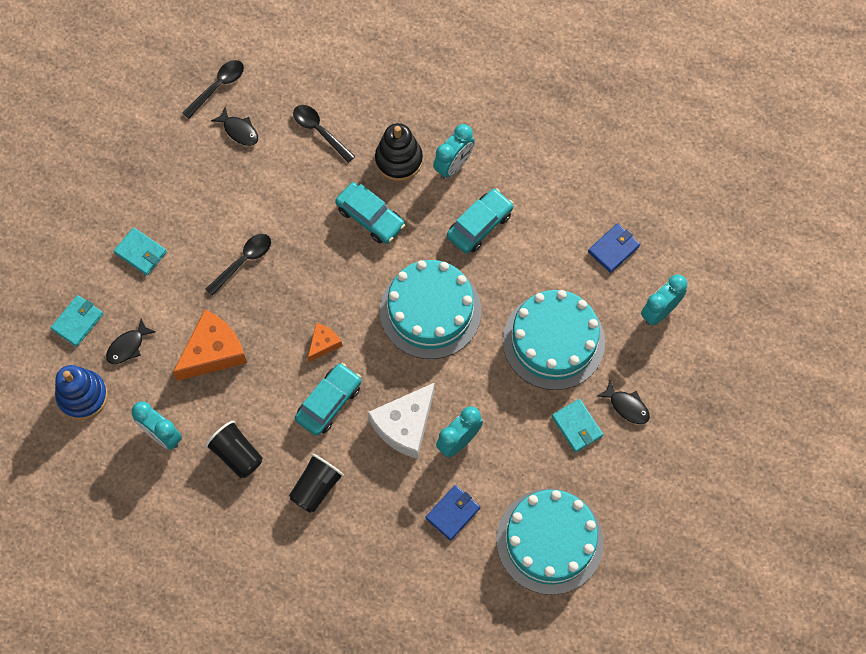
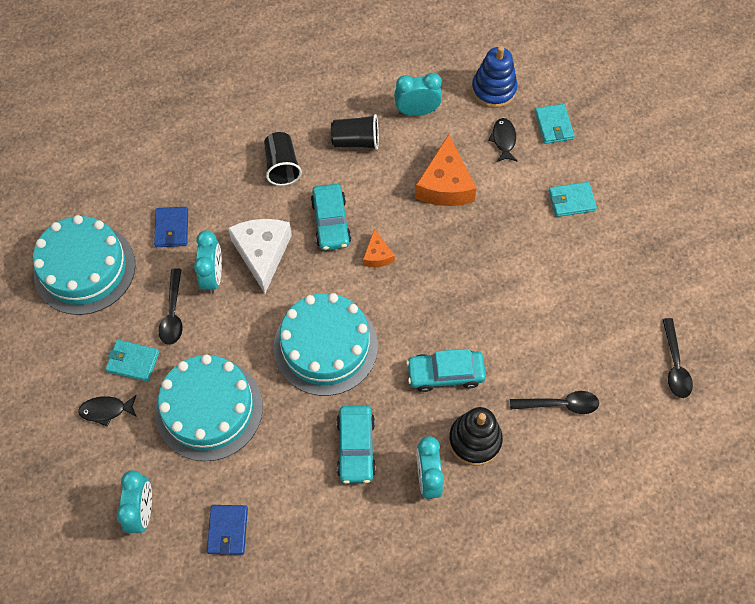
camera: 135 degrees right, 5 degrees down
black spoon [206,234,271,296] -> black spoon moved to [159,268,183,345]
black fish [211,108,258,146] -> none

